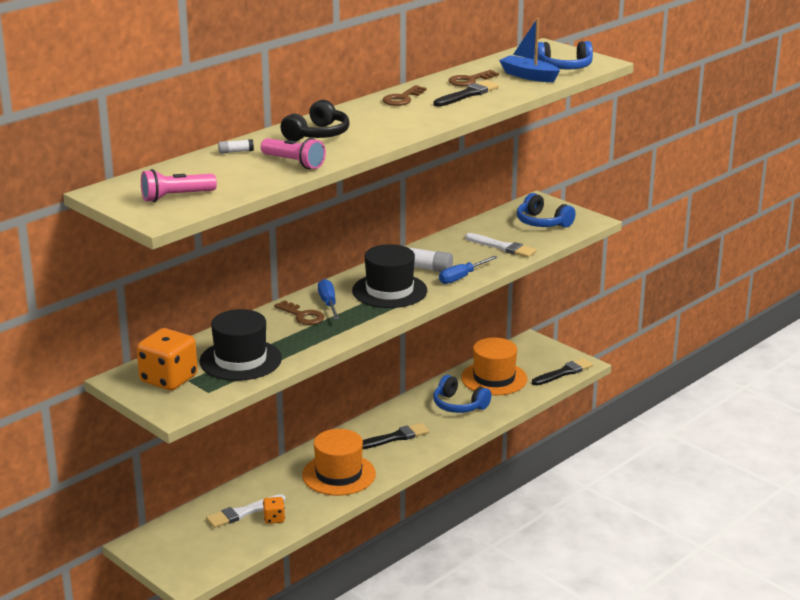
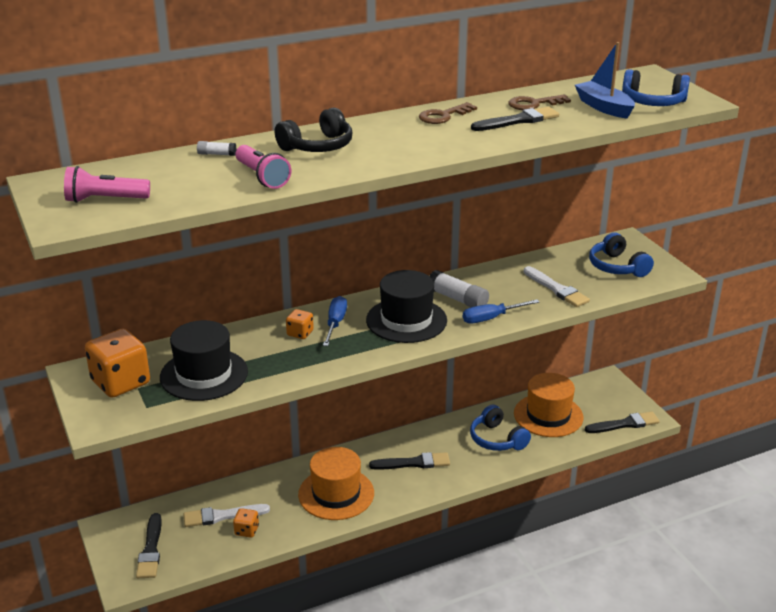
camera: 20 degrees right, 5 degrees up
brown key [274,300,325,325] -> orange dice [286,309,314,339]
none -> black brush [136,513,162,578]

